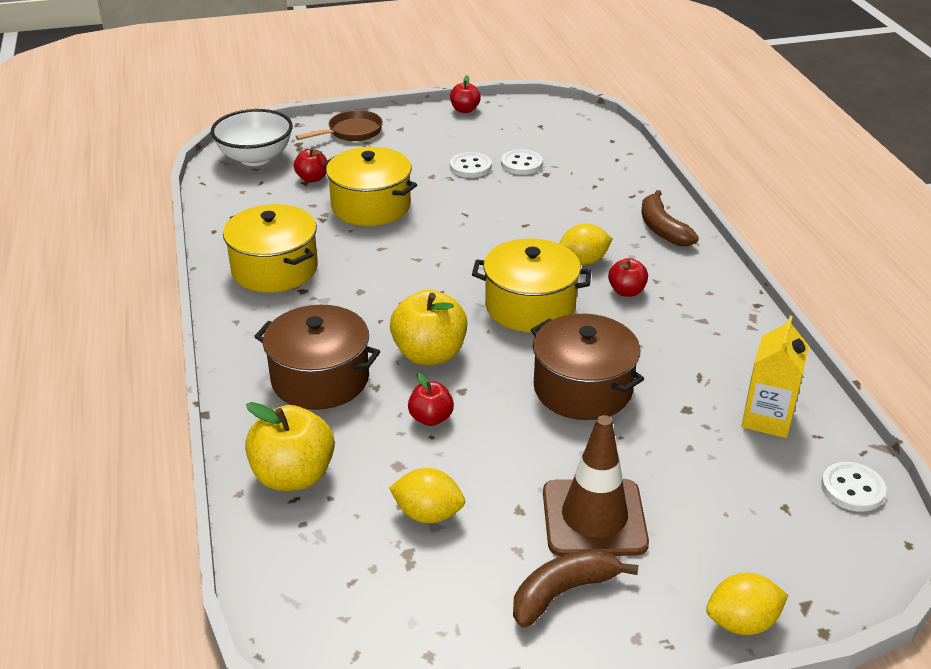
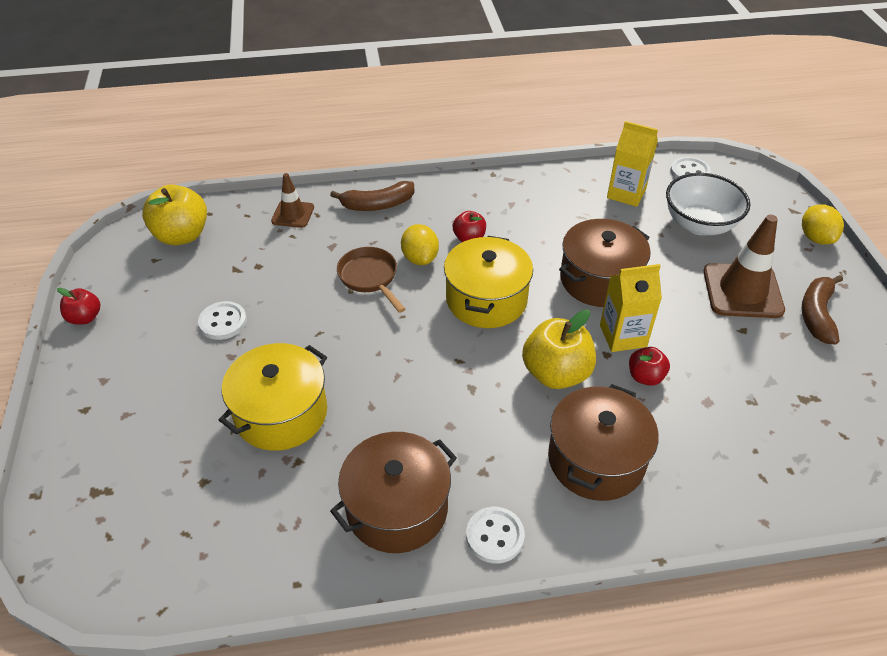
camera: 85 degrees left, 10 degrees up
white bowl [211,109,293,166] -> white bowl moved to [666,173,750,235]
yellow pot [223,204,318,293] -> brown pot [330,432,457,553]
yellow apple [245,402,335,491] -> yellow apple moved to [142,185,207,245]
red apple [294,148,327,182] -> none
brown pan [295,110,383,141] -> brown pan moved to [337,247,405,313]
yellow lemon [389,468,465,523] -> none
white button [501,149,543,175] -> white button moved to [466,507,525,564]
brown banana [513,549,638,628] -> brown banana turned 45 degrees clockwise [802,275,843,345]
none -> brown traffic cone [271,173,314,228]
none -> yellow carton [600,264,662,352]

